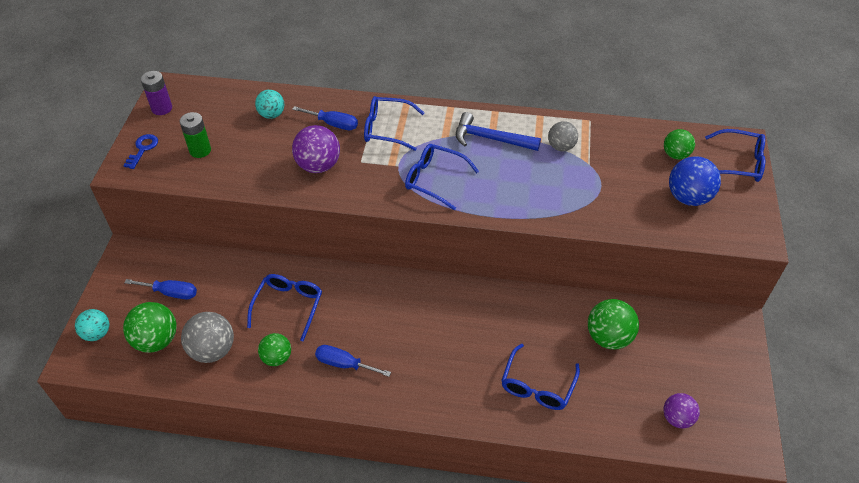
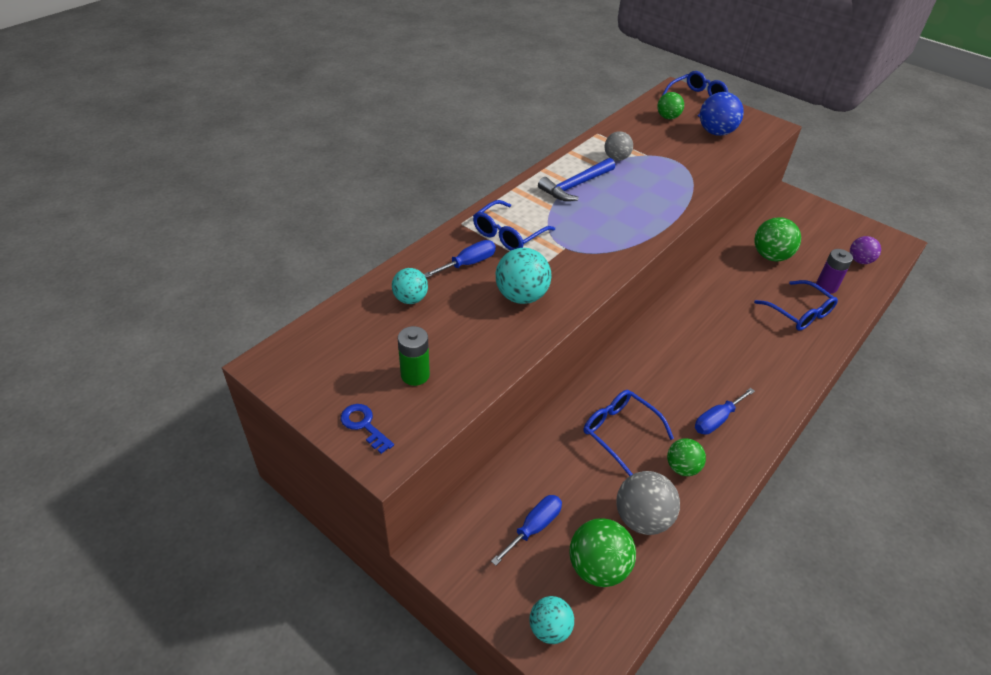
camera: 60 degrees left, 5 degrees down
purple battery [141,71,172,115] -> purple battery moved to [816,249,853,294]
purple ball [292,125,340,173] -> turquoise ball [496,248,551,304]
blue glasses [405,144,479,211] -> none

